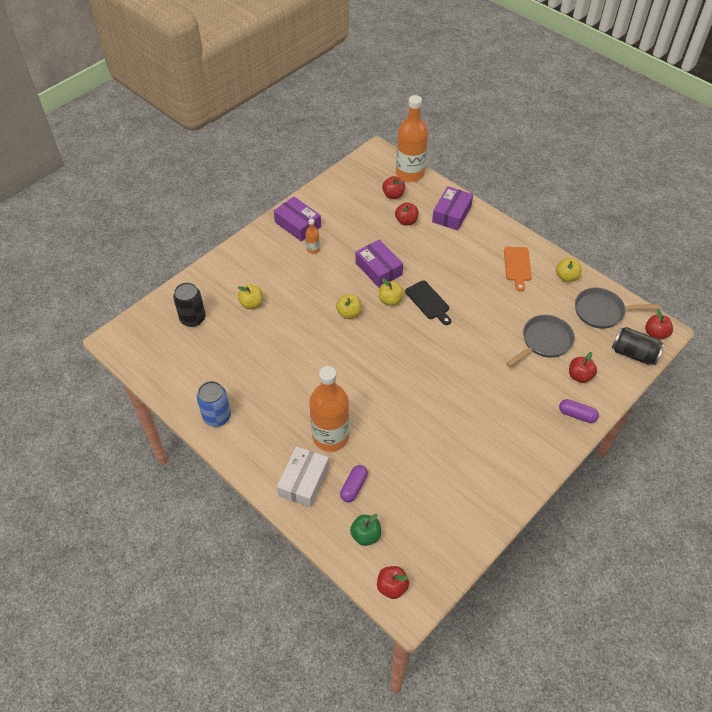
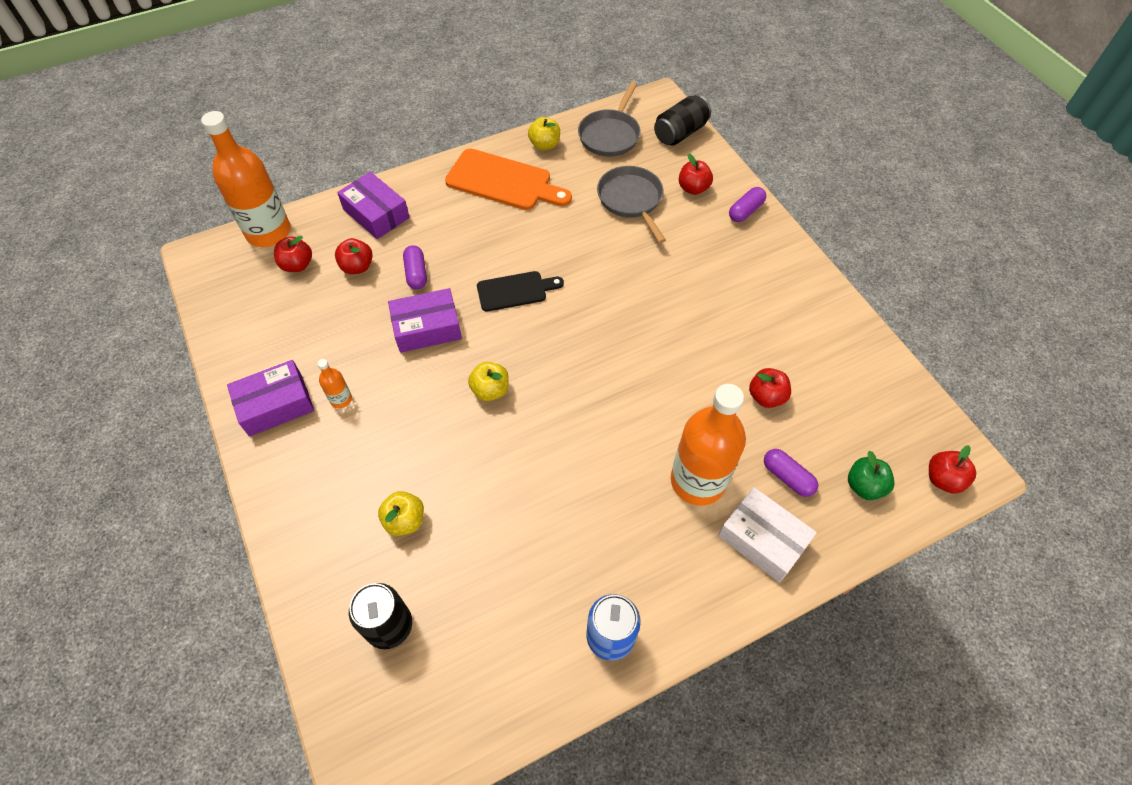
camera: 70 degrees left, 5 degrees up
yellow apple [379,278,404,306] -> none
orange cutting board [504,247,532,291] -> orange cutting board [445,148,572,210], size x1.63
red apple [645,309,673,340] -> red apple moved to [749,368,791,408]
none -> purple capsule [403,245,427,290]

